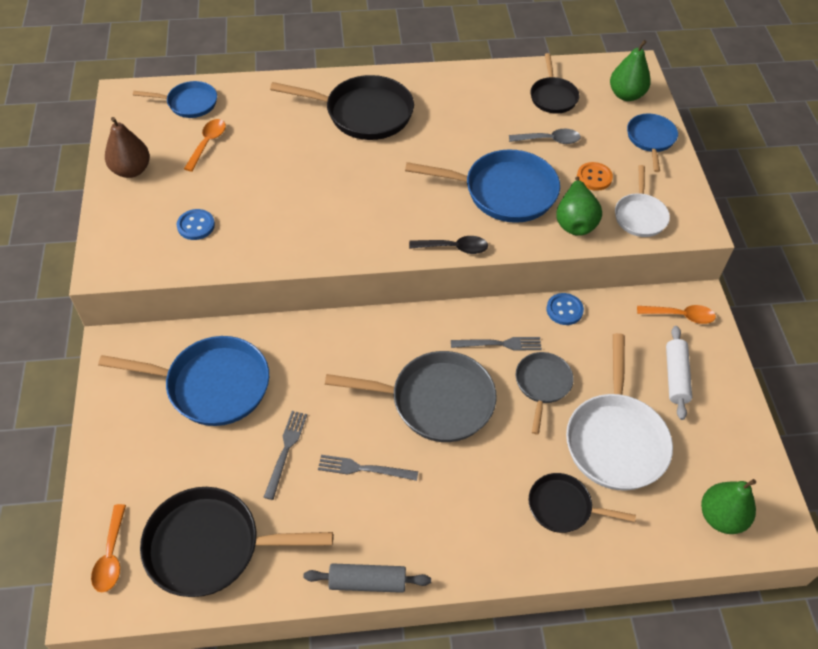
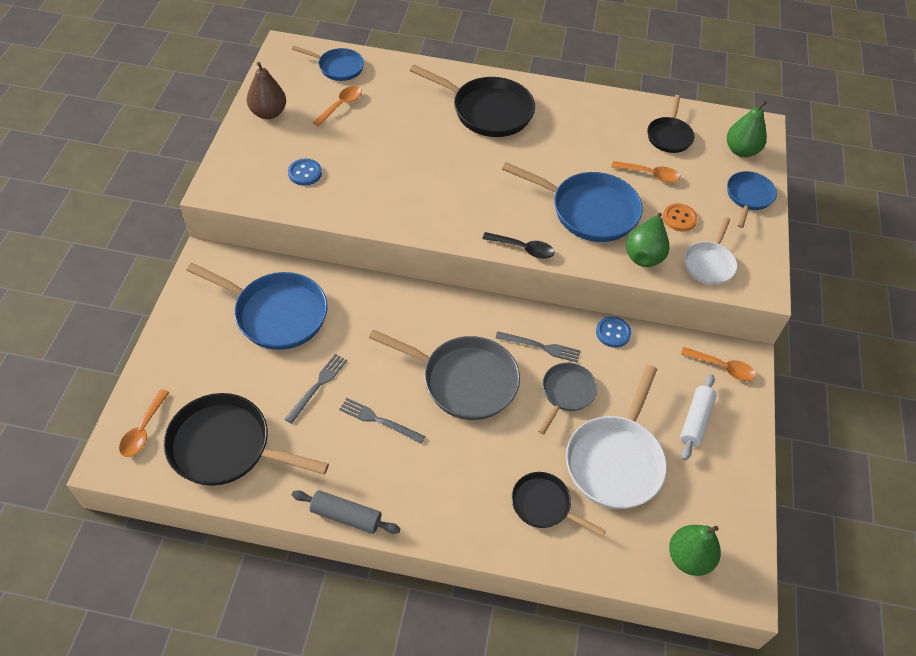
camera: 15 degrees right, 0 degrees up
grey spoon [509,129,581,144] -> orange spoon [612,161,680,182]

